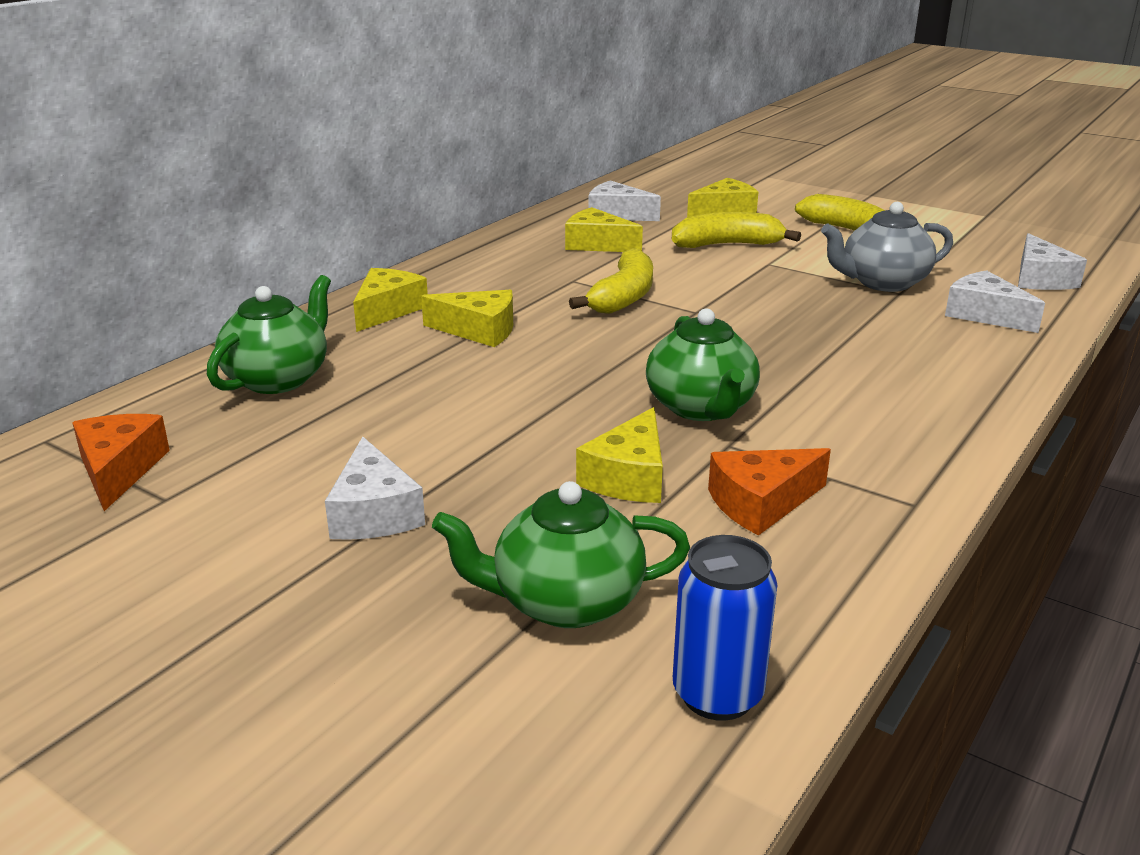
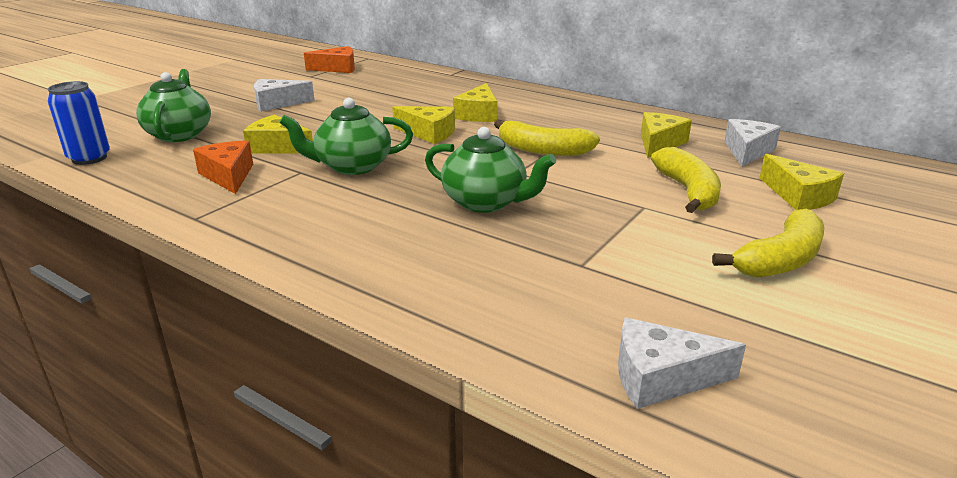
camera: 90 degrees right, 0 degrees up
green teapot [207,275,331,394] -> green teapot moved to [425,127,556,213]
yellow cheese [353,268,428,332] -> yellow cheese moved to [392,106,455,144]
grey teapot [821,202,953,292] -> none
white cheese [945,271,1045,333] -> none

